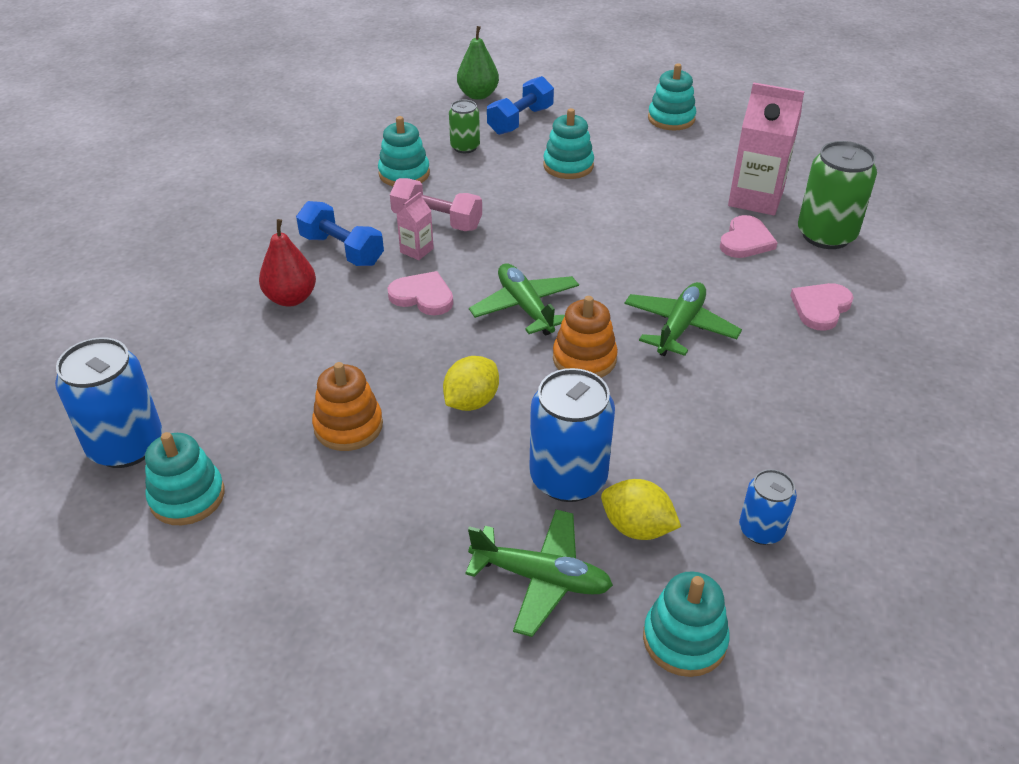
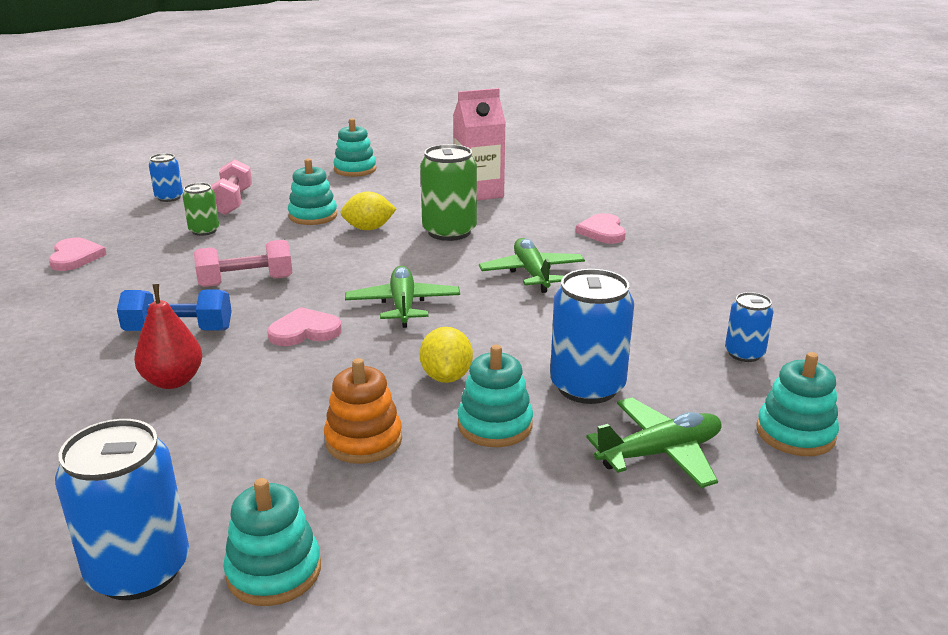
camera: 40 degrees left, 15 degrees down
turquoise stacking toy [378,116,430,186] -> turquoise stacking toy moved to [458,345,533,447]
pink carton [396,192,434,260] -> none
green pear [457,26,499,100] -> blue can [149,153,183,202]
green plane [469,263,579,336] -> green plane turned 60 degrees clockwise [345,266,460,328]
blue dumbbell [487,76,554,135] -> pink dumbbell [211,159,252,215]
orange stacking toy [553,296,618,378] -> none
yellow lemon [601,479,681,540] -> yellow lemon moved to [340,192,396,230]
pink heart [720,215,778,258] -> pink heart moved to [49,237,107,271]
green can [798,141,877,249] -> green can moved to [420,144,477,241]

